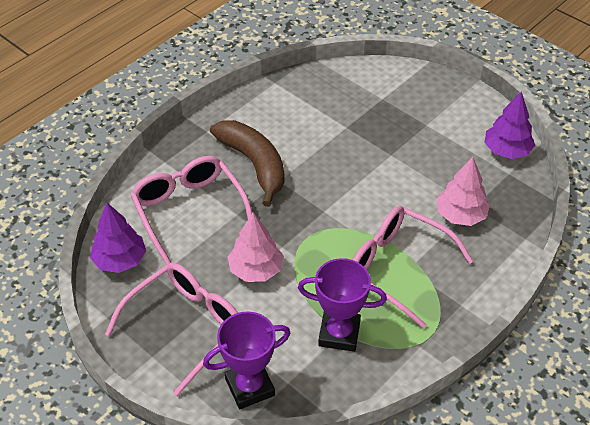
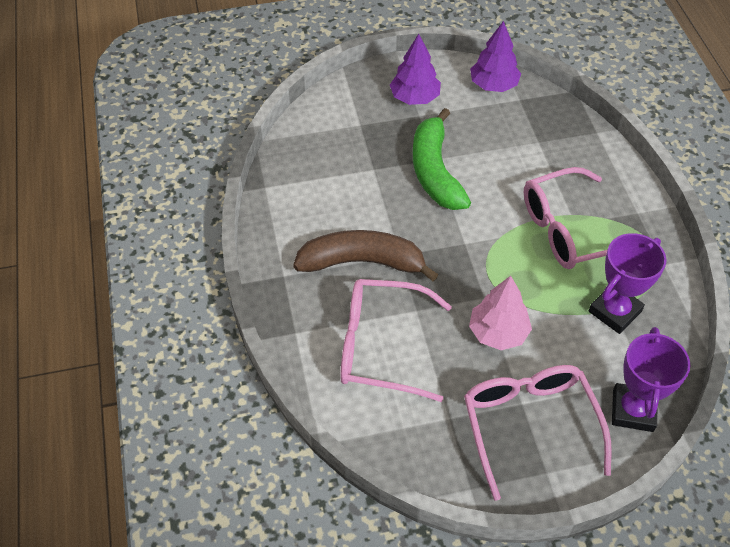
camera: 55 degrees left, 5 degrees up
purple tree [90,203,146,273] -> purple tree moved to [390,34,441,105]
pink tree [436,157,490,226] -> none
none -> green banana [413,108,471,210]

